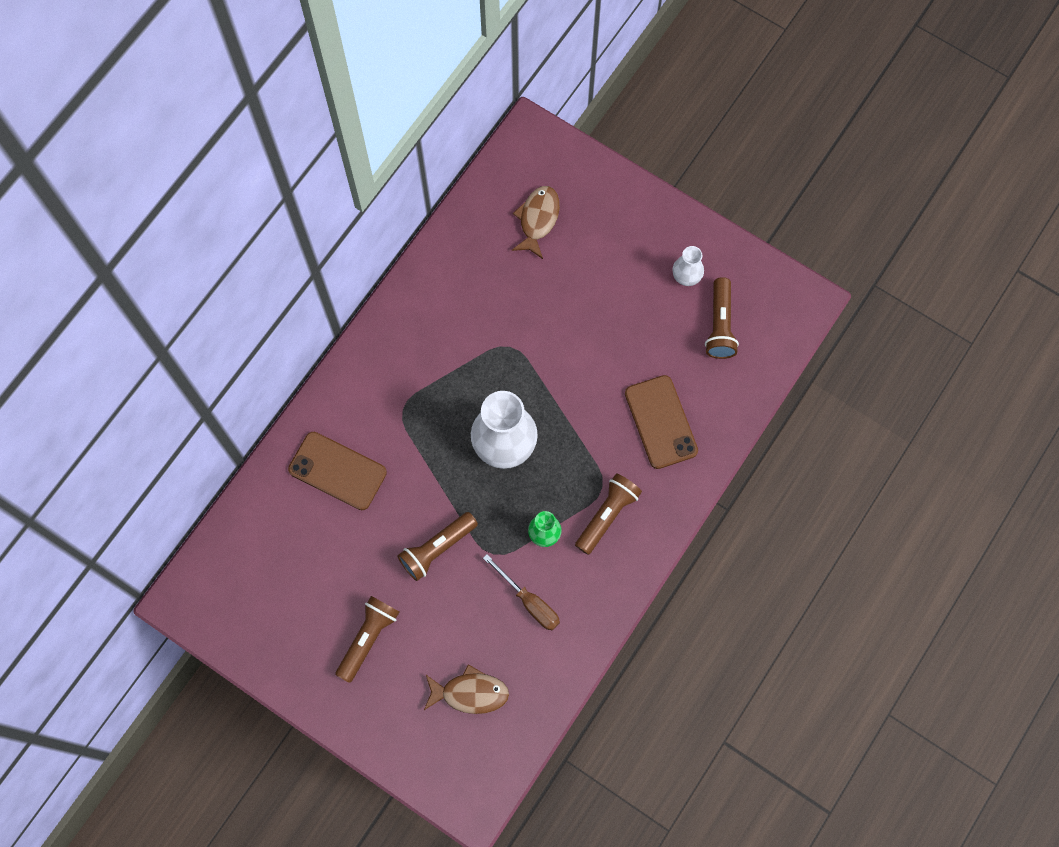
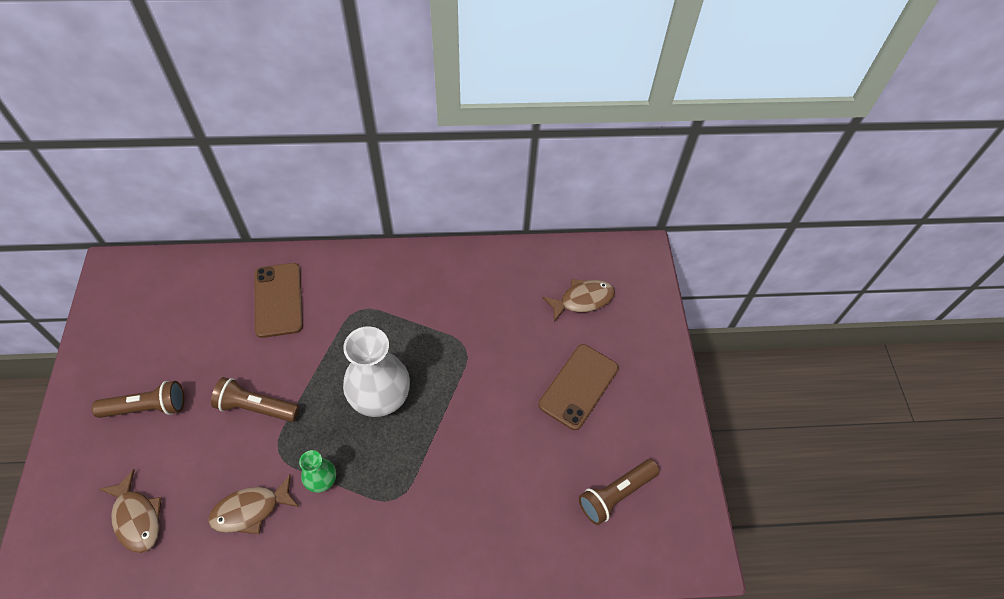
camera: 50 degrees right, 15 degrees down
brown screwdriver [483,554,560,630] -> brown fish [208,474,299,534]
brown flashlight [575,473,642,555] -> none
brown phone [625,375,698,469] -> brown phone moved to [539,344,619,430]
white vase [673,246,704,286] -> none

